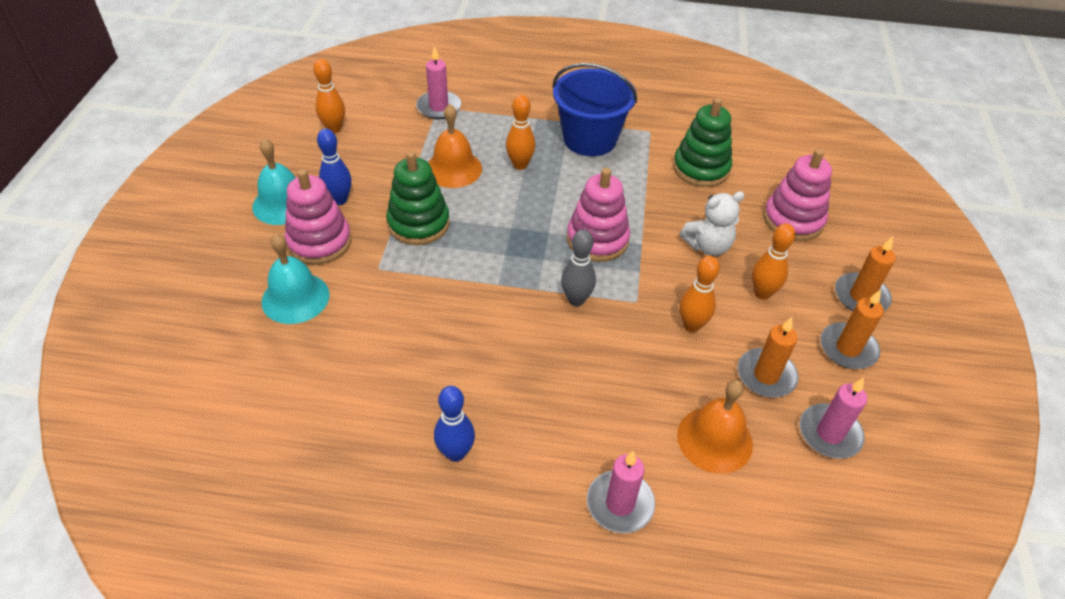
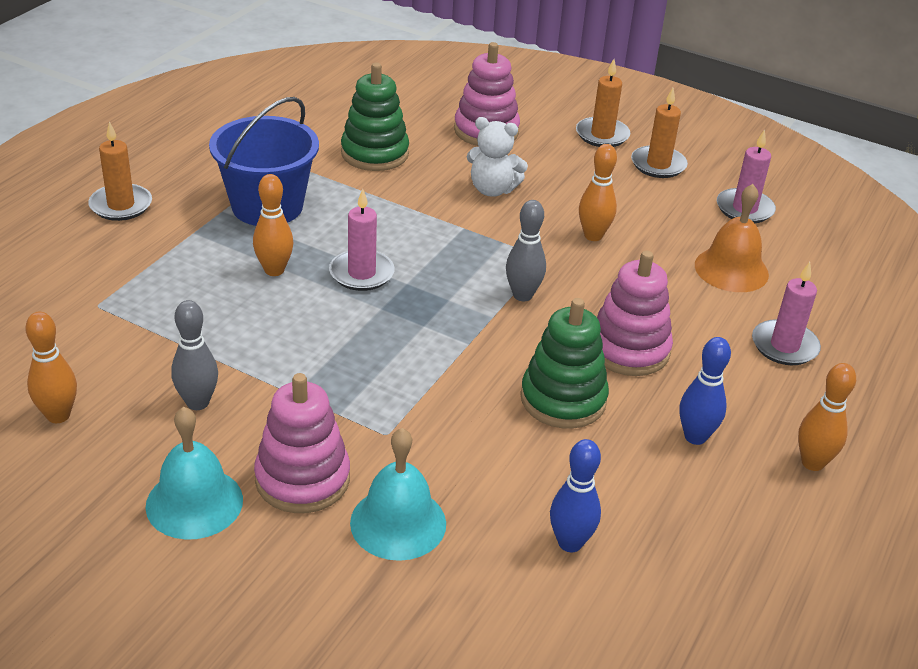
camera: 70 degrees left, 10 degrees down
blue bowling pin [317,129,351,205] -> blue bowling pin moved to [550,439,601,552]
green stacking toy [386,151,450,245] -> green stacking toy moved to [520,298,609,429]
pink candle [416,46,461,119] -> pink candle moved to [329,189,395,291]
orange bell [428,104,482,188] -> none
pink stacking toy [567,168,630,262] -> pink stacking toy moved to [597,251,673,376]
white teddy bear [679,191,745,256] -> white teddy bear turned 105 degrees clockwise [467,117,528,197]
orange candle [737,317,799,397] -> orange candle moved to [88,121,152,221]
orange bowling pin [752,223,795,300] -> orange bowling pin moved to [798,363,856,471]
none -> grey bowling pin [171,300,218,410]

